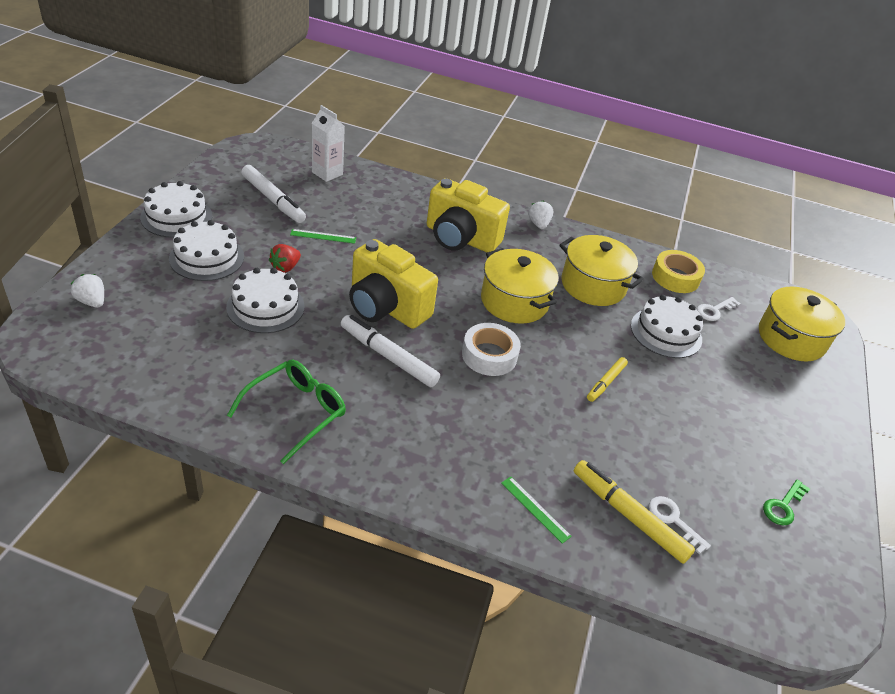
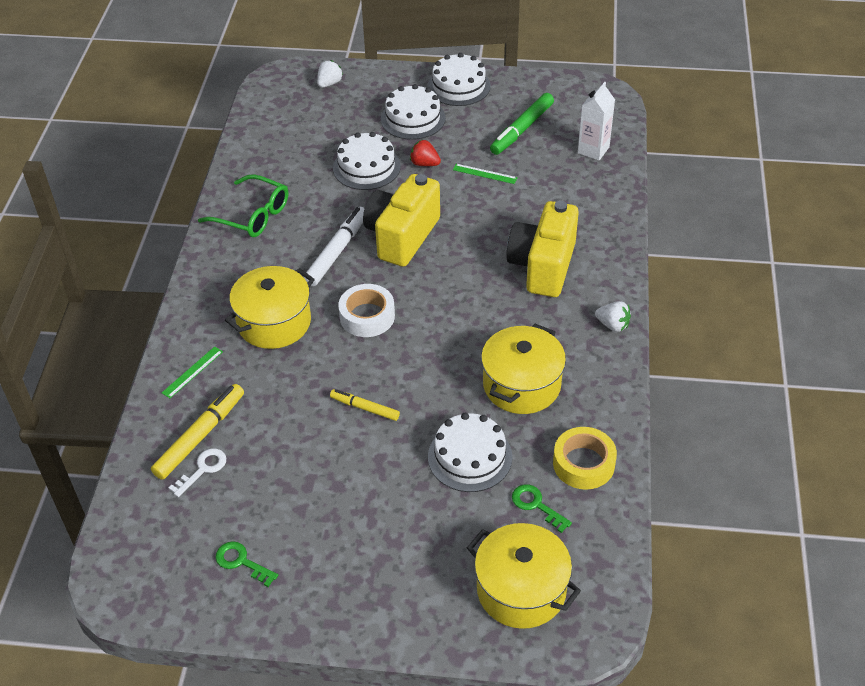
camera: 85 degrees right, 5 degrees up
white marker [241,165,306,223] -> green marker [490,93,554,155]
green ruler [290,229,356,244] -> green ruler turned 60 degrees counterclockwise [453,164,518,184]
yellow pot [481,248,559,324] -> yellow pot moved to [225,266,315,349]
white strawberry [528,201,554,229] -> white strawberry turned 45 degrees clockwise [595,301,631,332]
white key [697,297,741,321] -> green key [512,484,572,533]

